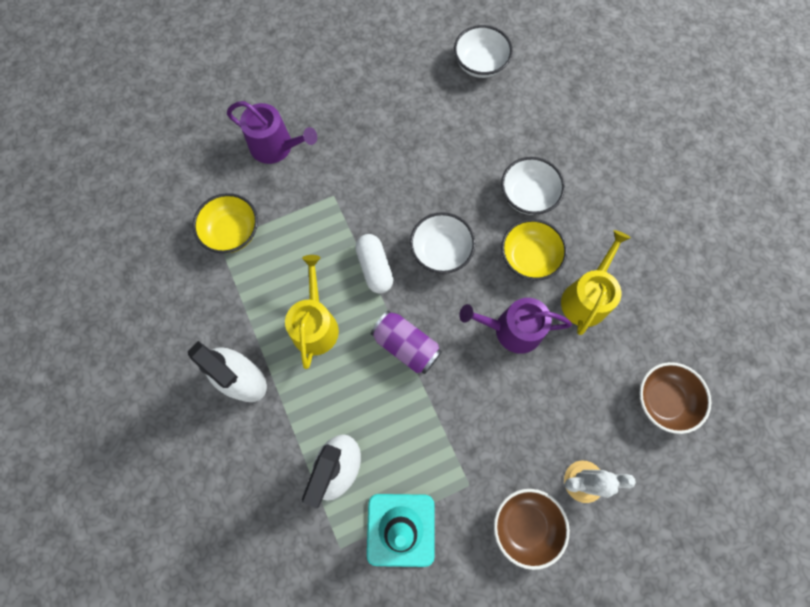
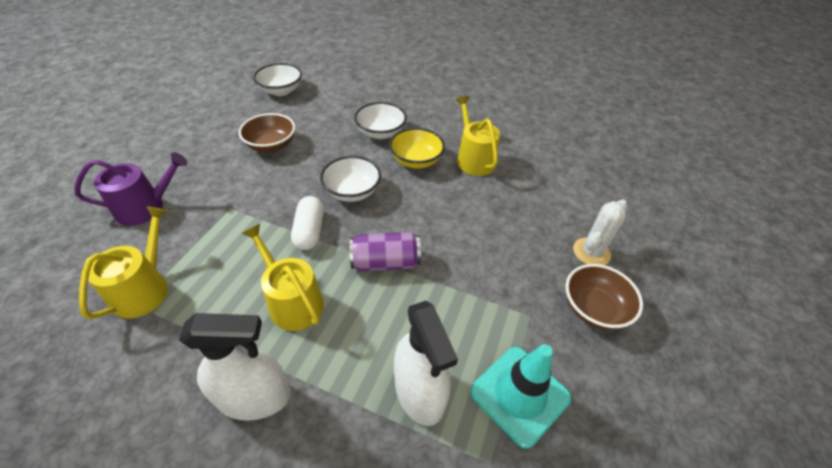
camera: 45 degrees left, 25 degrees down
yellow bowl [193,193,258,253] -> yellow watering can [79,206,168,319]
white capsule [355,234,394,293] -> white capsule turned 60 degrees clockwise [291,196,324,250]
purple watering can [459,298,572,354] -> none
brown bowl [639,362,711,434] -> brown bowl moved to [239,113,295,152]

